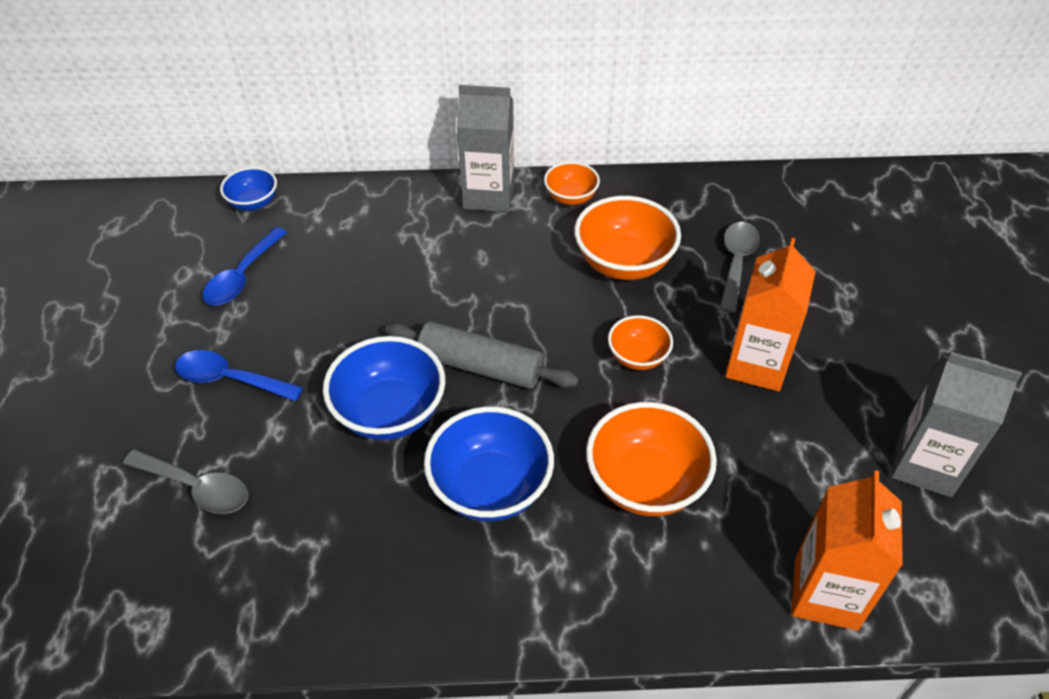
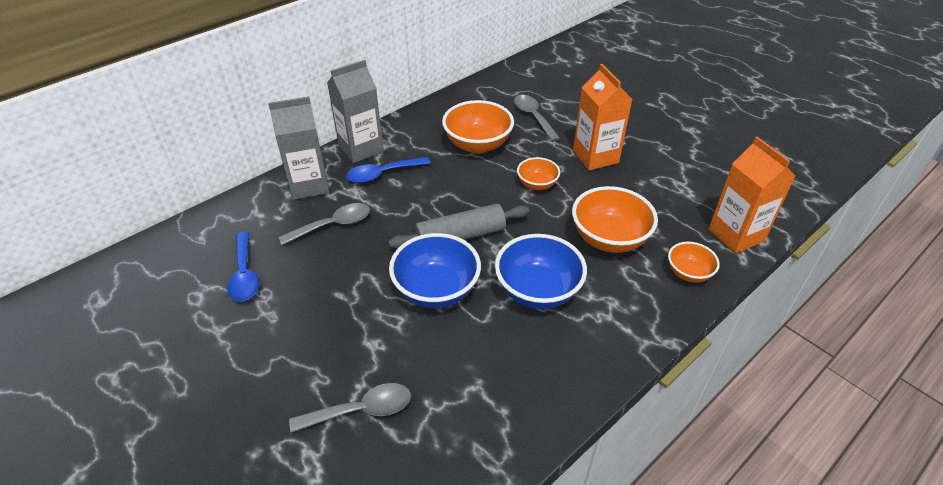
camera: 40 degrees left, 5 degrees down
blue spoon [175,350,303,401] -> blue spoon moved to [346,157,431,183]
blue bowl [220,167,277,211] -> none
orange bowl [544,162,600,205] -> orange bowl moved to [668,242,720,283]
grey carton [891,352,1022,497] -> grey carton moved to [268,96,329,200]
none -> grey spoon [278,203,370,245]

